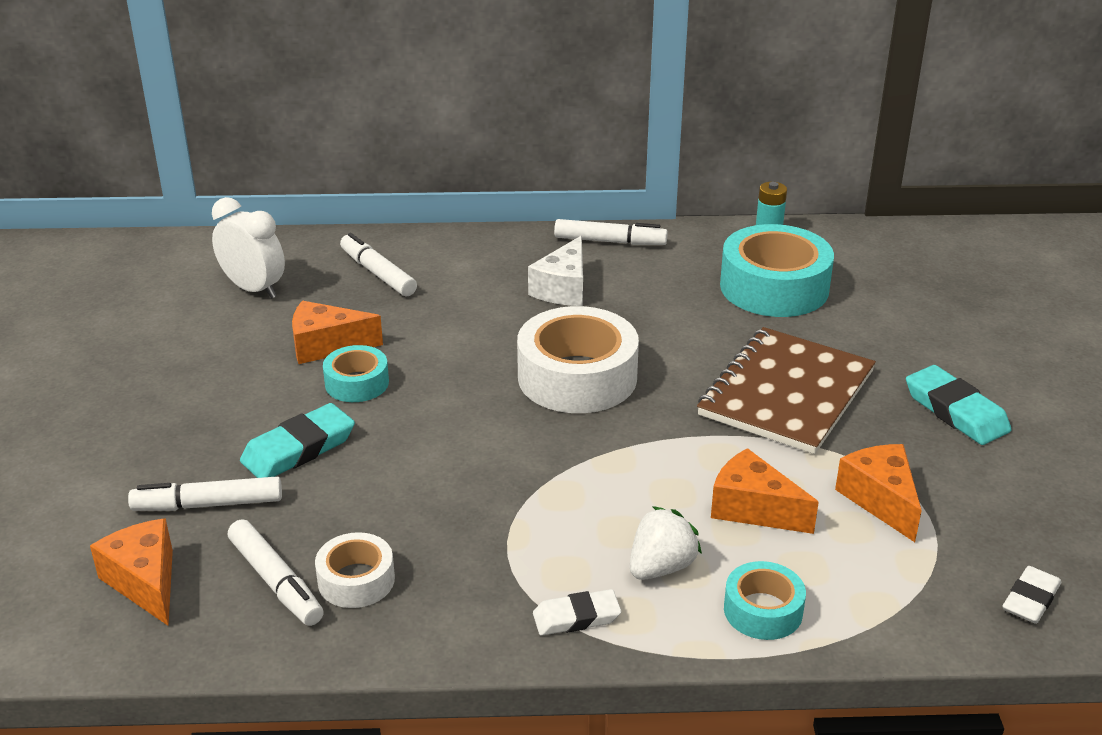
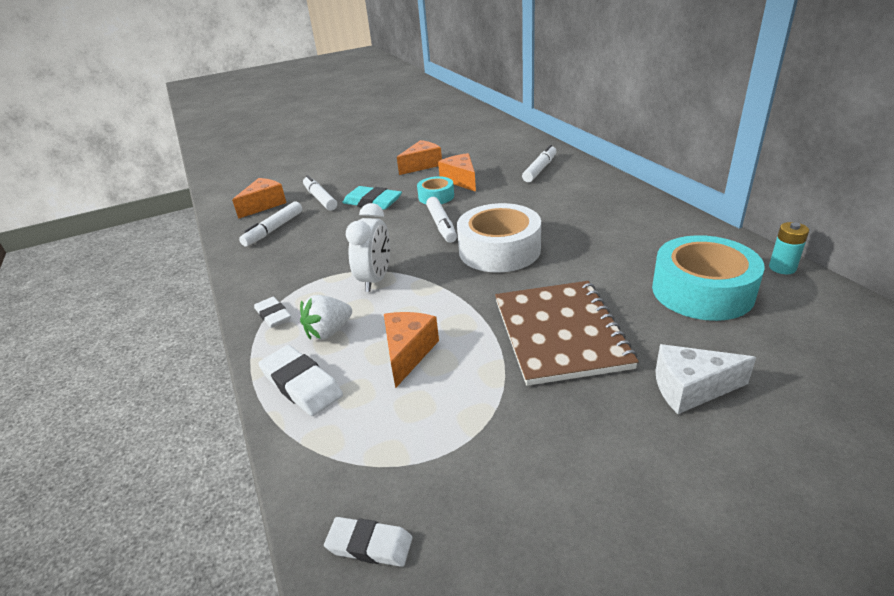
camera: 70 degrees right, 0 degrees up
white clock [212,197,285,299] -> white clock moved to [346,203,390,292]
white tape [315,532,395,608] -> none
white cheese [528,236,583,306] -> white cheese moved to [656,344,756,414]
white marker [554,219,668,245] -> white marker moved to [426,197,457,243]
white strawberry [630,506,702,580] -> white strawberry turned 120 degrees clockwise [300,295,352,340]
brown notebook [697,327,876,454] -> brown notebook turned 75 degrees clockwise [495,281,639,386]
turquoise tape [724,561,806,640] -> white eraser [258,345,343,416]
orange cheese [835,444,922,542] -> orange cheese moved to [397,140,442,175]
turquoise eraser [906,365,1011,445] -> none

